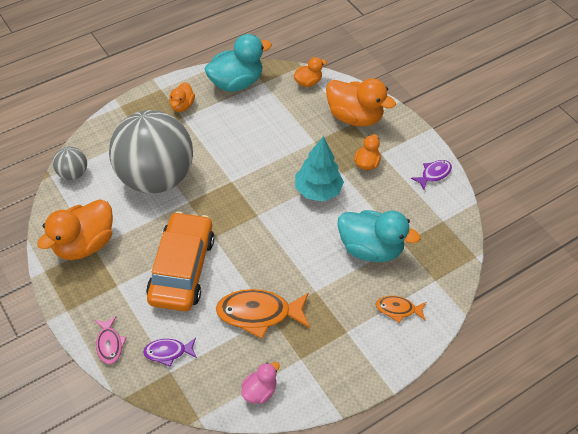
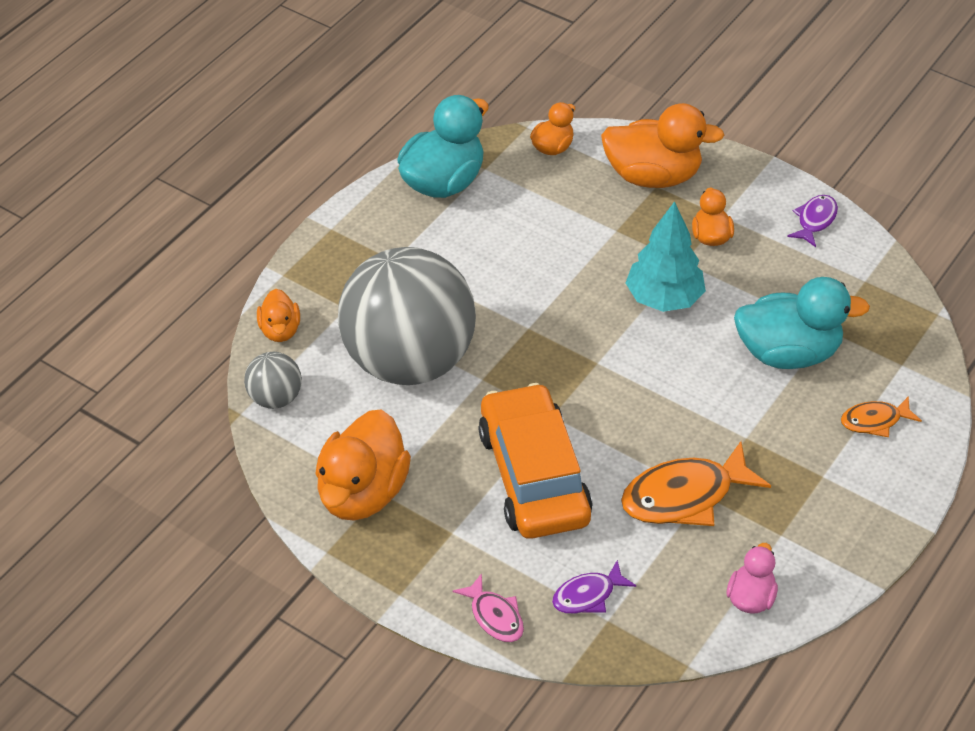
camera: 20 degrees left, 5 degrees down
orange duck [169,82,195,112] -> orange duck moved to [257,289,300,342]

